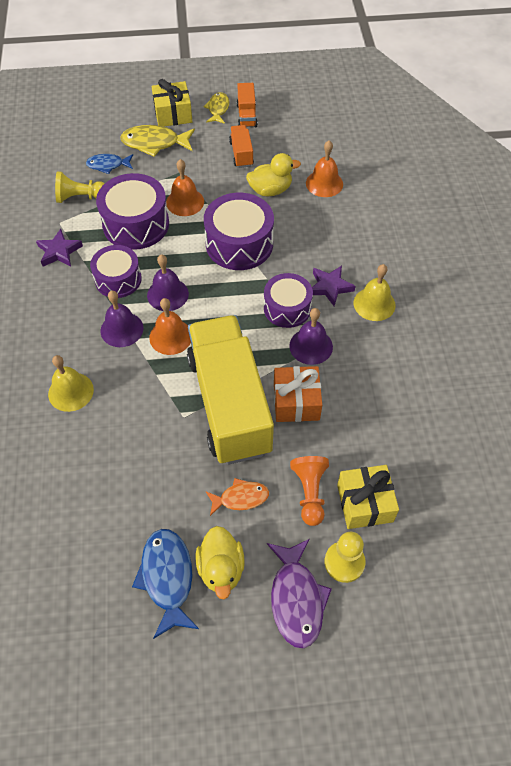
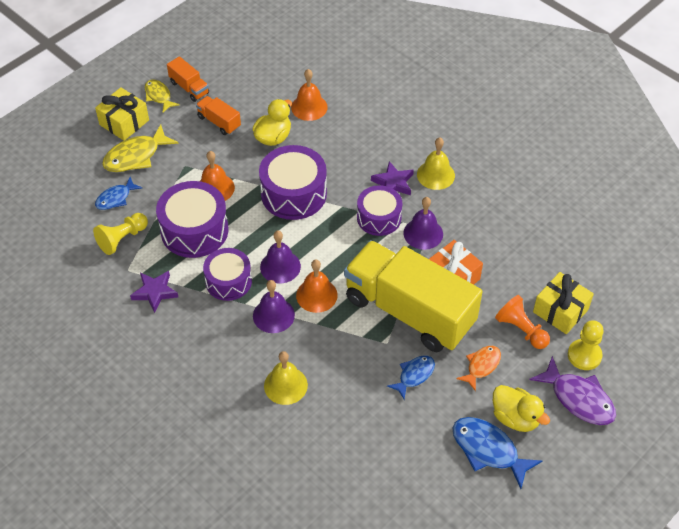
camera: 40 degrees left, 5 degrees down
none -> blue fish [387,355,435,400]

